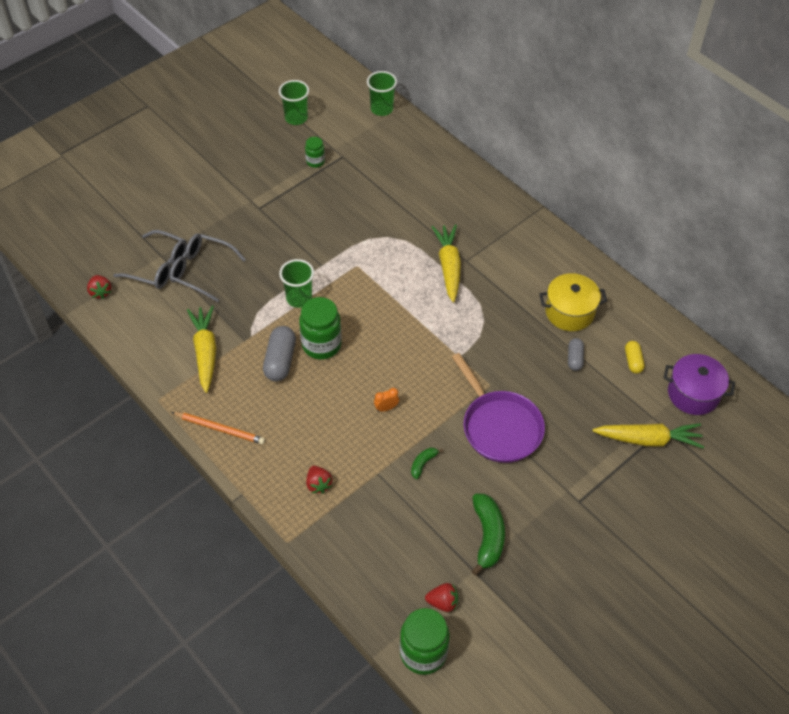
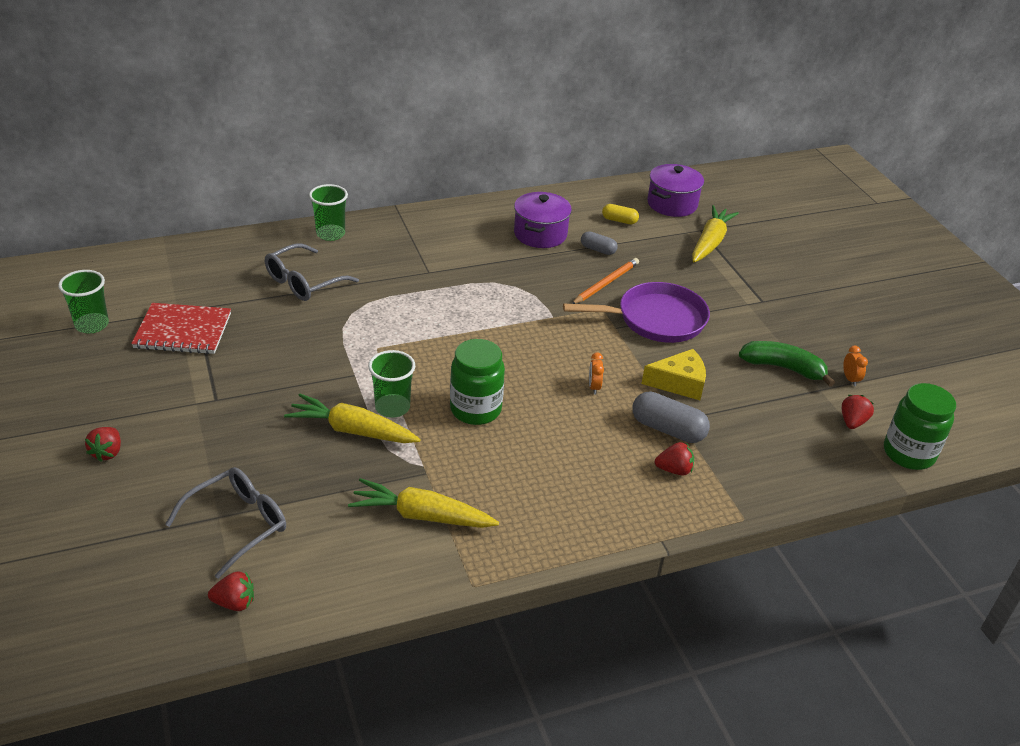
camera: 70 degrees left, 15 degrees down
grey glasses [170,233,246,302] -> grey glasses moved to [265,243,359,301]
orange pencil [171,412,265,444] -> orange pencil moved to [572,258,639,304]
grey capsule [263,326,296,381] -> grey capsule moved to [632,391,710,443]
green jar [305,137,325,168] -> red notebook [131,303,231,354]
green cup [367,71,397,116] -> green cup moved to [309,184,348,241]
green banana [411,448,443,479] -> yellow cheese [641,349,706,400]
yellow carrot [432,224,461,302] -> yellow carrot moved to [284,394,421,443]
yellow pot [539,273,607,331] -> purple pot [514,192,572,248]
none -> red strawberry [85,427,121,462]
none -> orange clock [843,346,868,386]

